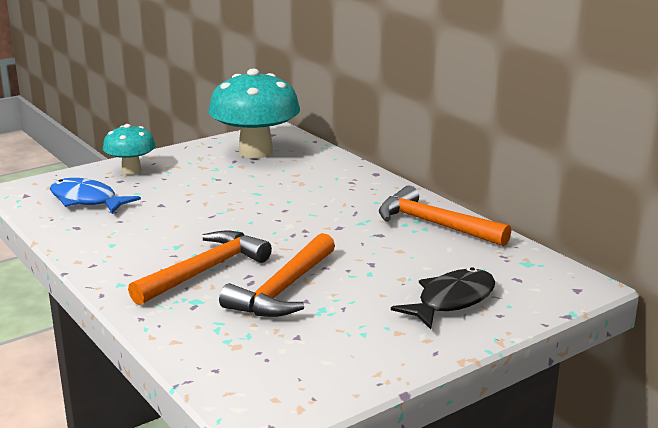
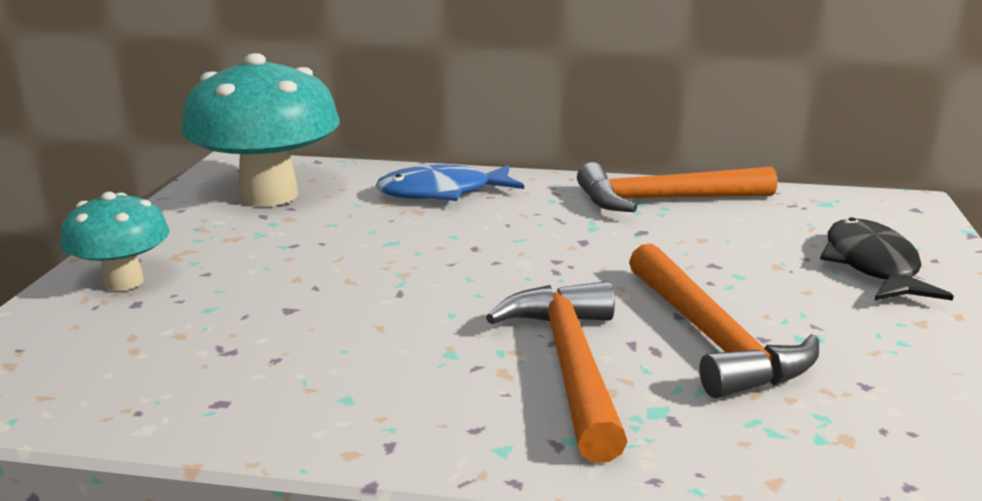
camera: 45 degrees left, 0 degrees up
blue fish [50,178,141,213] -> blue fish moved to [376,165,524,201]

